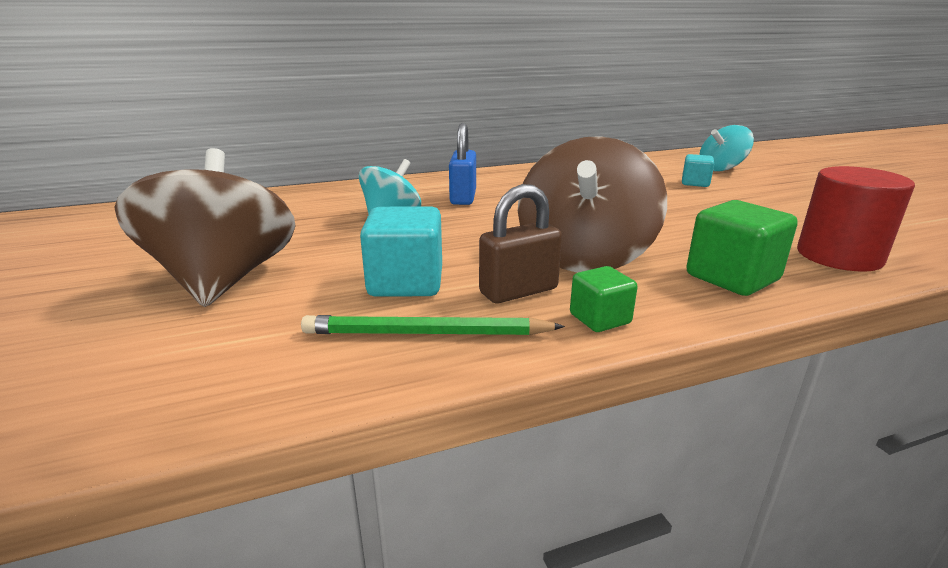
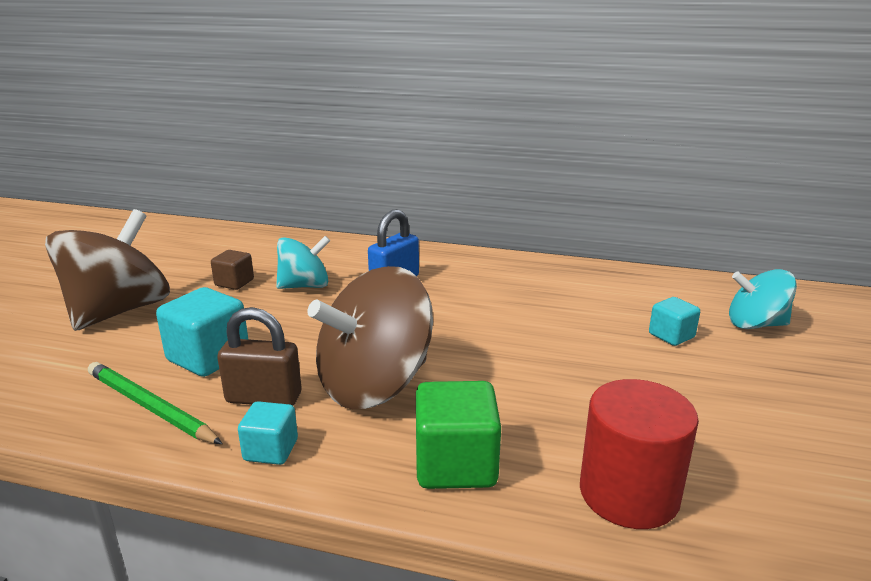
camera: 35 degrees right, 0 degrees up
green cube [570,266,637,332] -> turquoise cube [238,401,298,465]
none -> brown cube [211,250,254,290]

